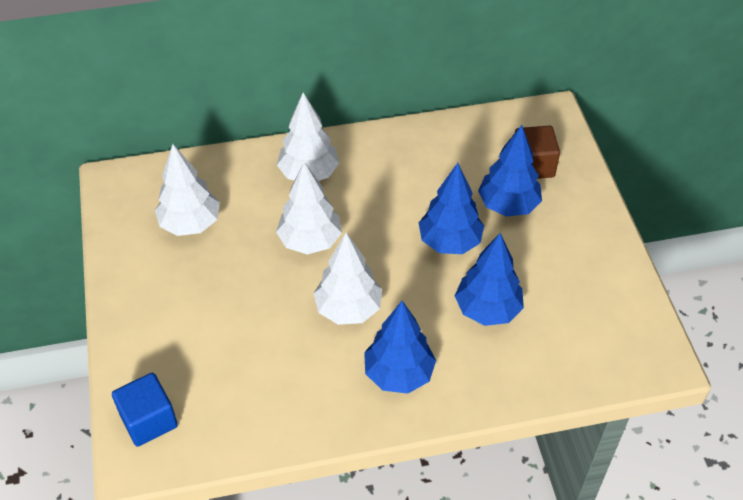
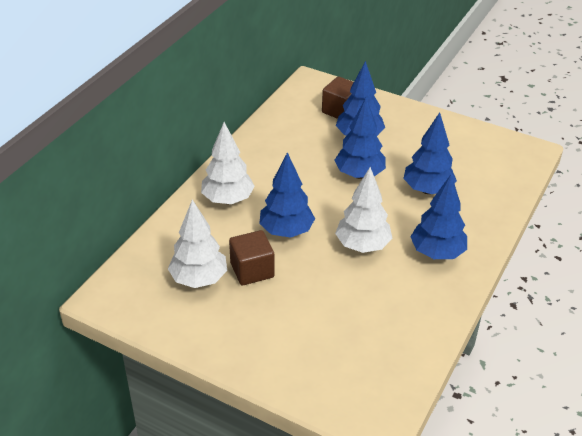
camera: 50 degrees left, 10 degrees down
blue cube [112,373,178,447] -> none
white tree [276,162,342,254] -> blue tree [259,152,315,238]
none -> brown cube [229,230,274,285]

